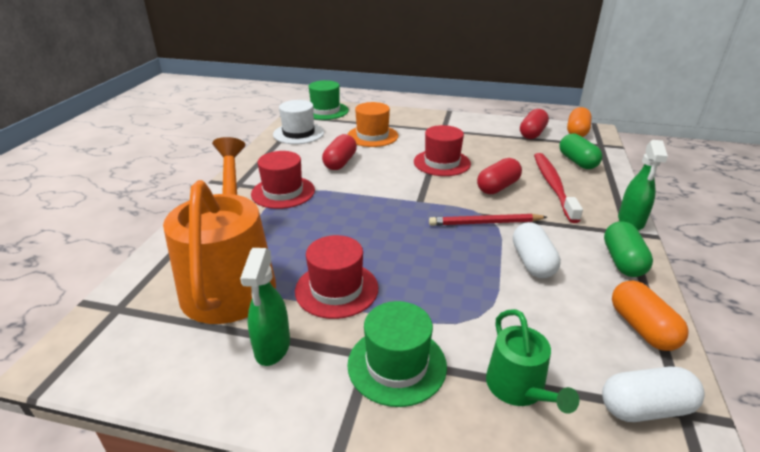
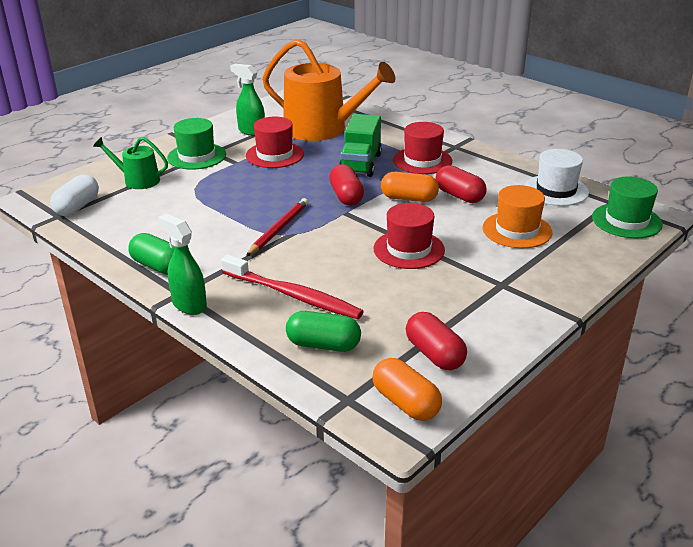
camera: 120 degrees right, 0 degrees up
red capsule [477,158,522,194] -> red capsule moved to [329,164,364,205]
white capsule [513,222,561,278] -> none
orange capsule [612,281,689,351] -> orange capsule moved to [381,172,439,202]
none -> green truck [339,114,382,177]

